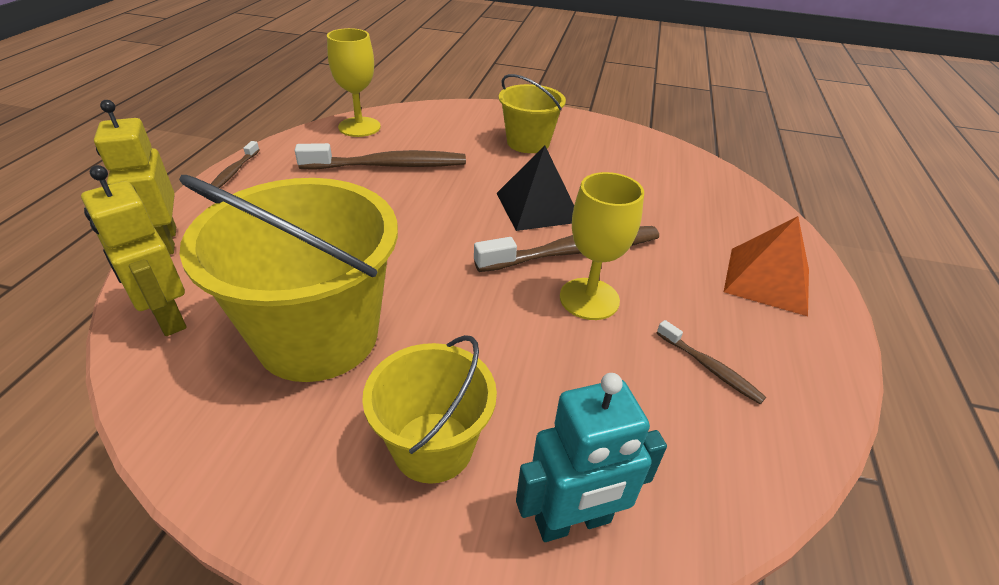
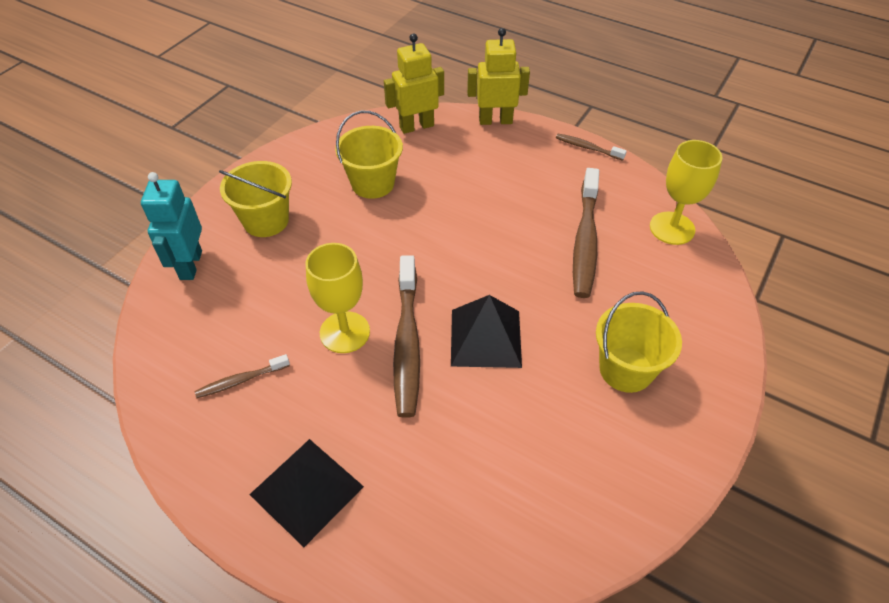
camera: 110 degrees right, 10 degrees up
yellow bucket [179,175,398,382] -> yellow bucket [335,111,403,199], size x0.57
orange pyramid [724,216,809,316] -> black pyramid [249,439,364,547]

